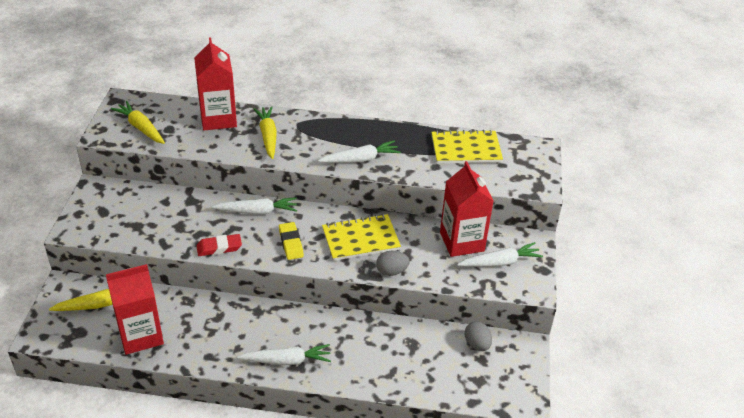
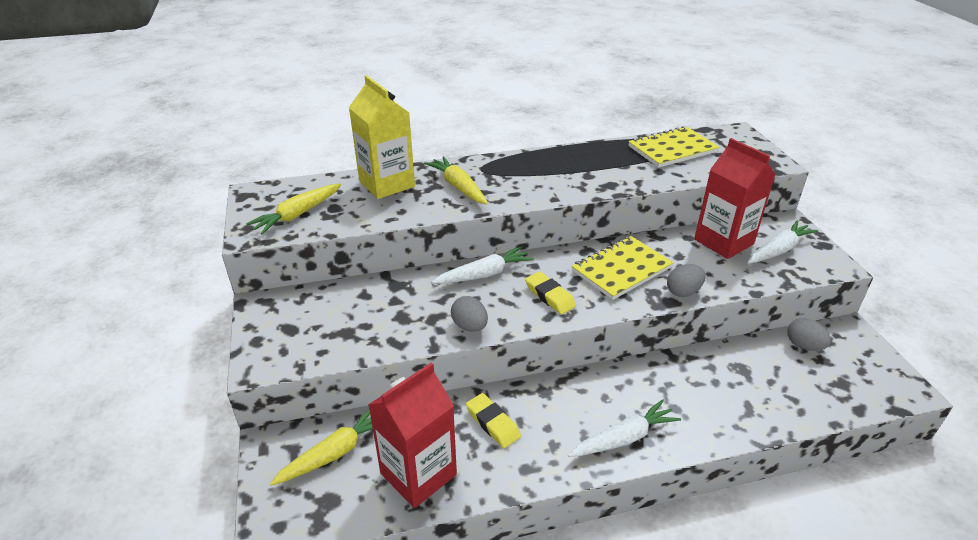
camera: 20 degrees left, 5 degrees down
yellow carrot [111,101,165,144] -> yellow carrot turned 75 degrees counterclockwise [246,183,341,235]
red carton [194,37,237,130] -> yellow carton [349,76,415,199]
red eraser [197,234,242,256] -> grey egg [451,296,488,332]
white carrot [318,140,401,163] -> none
none -> yellow eraser [466,393,521,448]

